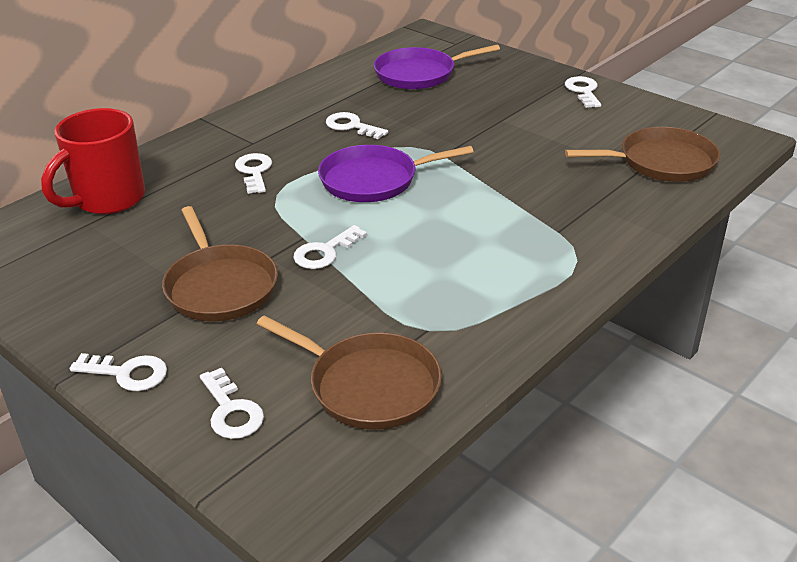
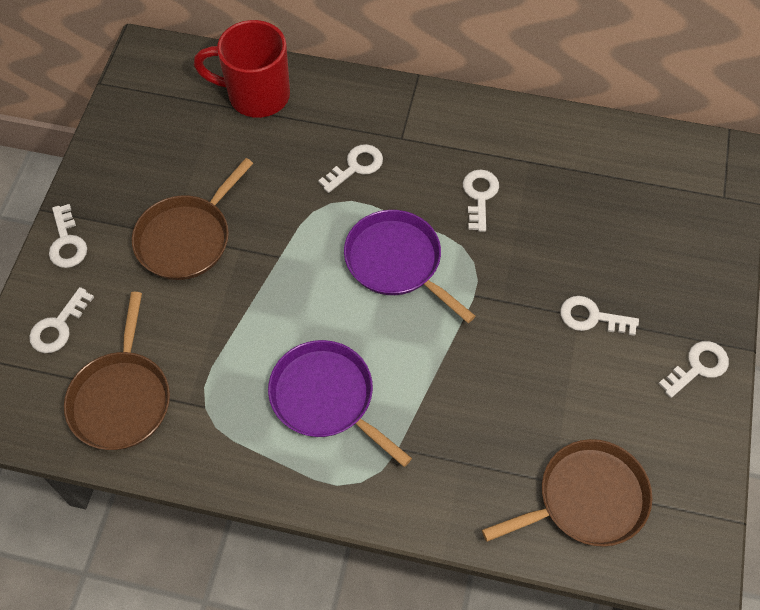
camera: 60 degrees right, 25 degrees up
white key [293,225,367,269] -> white key moved to [560,296,639,336]
purple pan [374,44,500,89] -> purple pan moved to [268,340,412,467]
brown pan [565,127,720,182] -> brown pan turned 75 degrees counterclockwise [482,439,652,547]

